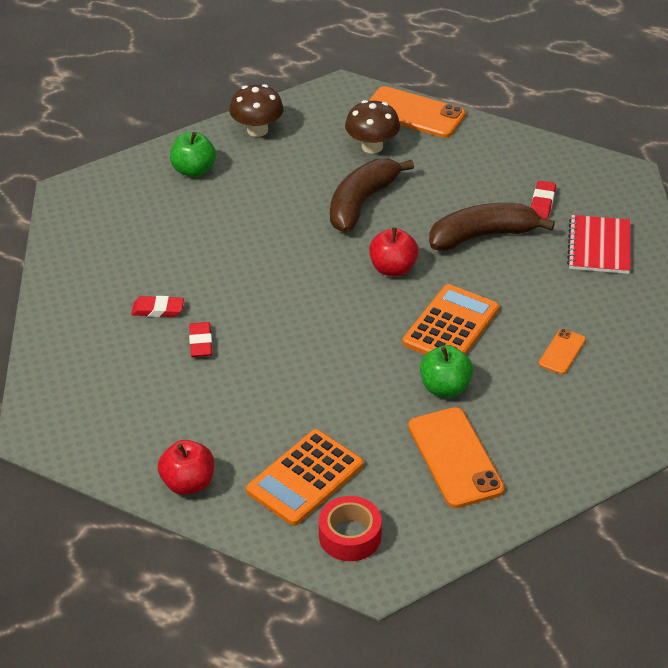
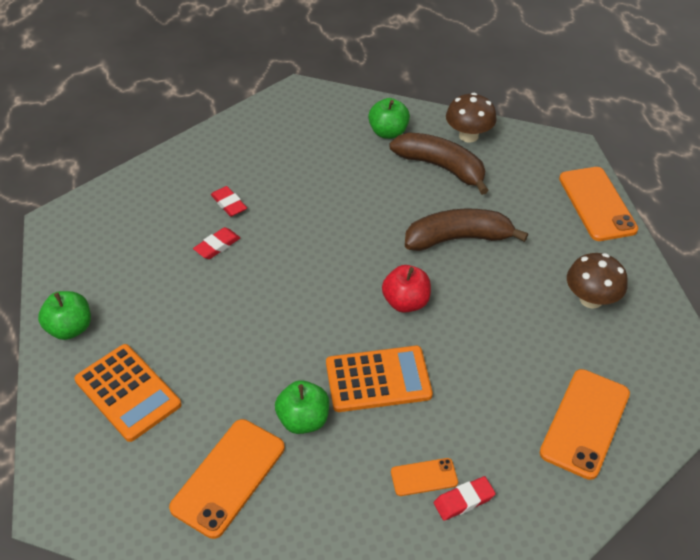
camera: 50 degrees right, 5 degrees up
red apple [158,440,214,495] -> green apple [38,291,91,340]
orange calculator [246,429,364,526] -> orange calculator turned 135 degrees counterclockwise [74,344,181,442]
red tape [319,496,382,561] -> none
brown mushroom [345,100,400,153] -> brown mushroom moved to [567,253,628,309]
brown banana [429,203,555,251] -> brown banana moved to [389,132,489,195]
red eraser [531,181,556,219] -> red eraser moved to [434,476,496,521]
red notebook [567,215,630,274] -> orange phone [540,369,630,480]

